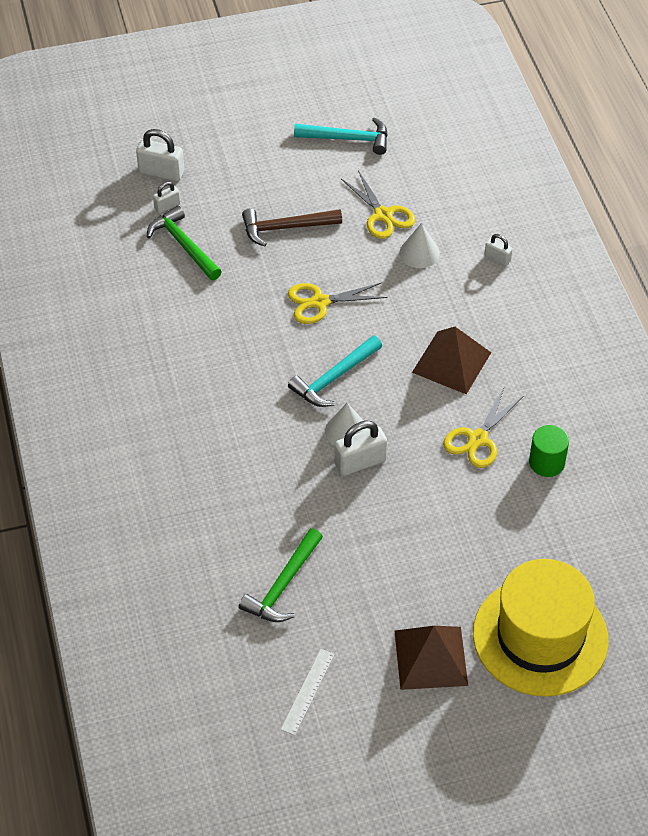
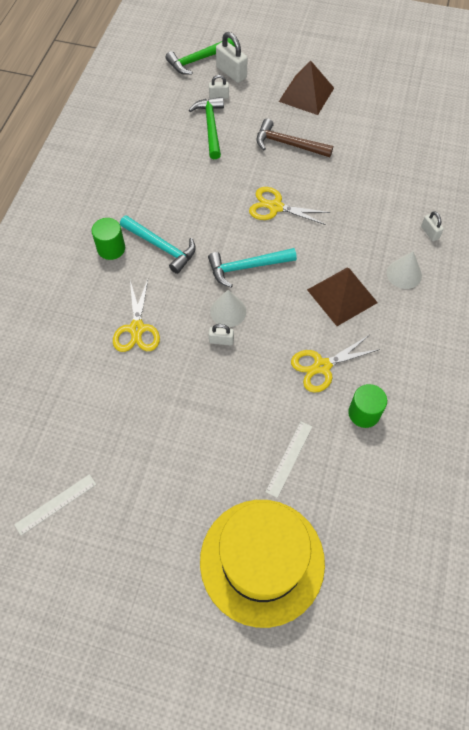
camera: 30 degrees right, 10 degrees up
green hammer [239,528,323,622] -> green hammer moved to [165,38,235,75]
turquoise hammer [294,117,388,155] -> turquoise hammer moved to [120,215,196,274]
white padlock [334,421,387,476] -> white padlock [209,324,234,345], size x0.57
yellow scissors [341,171,415,239] -> yellow scissors moved to [113,279,160,352]
brown pyramid [395,626,468,690] -> brown pyramid moved to [279,61,334,115]
white cone [399,223,440,268] -> white cone moved to [387,251,422,289]
none -> green cylinder [91,218,125,260]
none -> white ruler [266,421,312,498]

